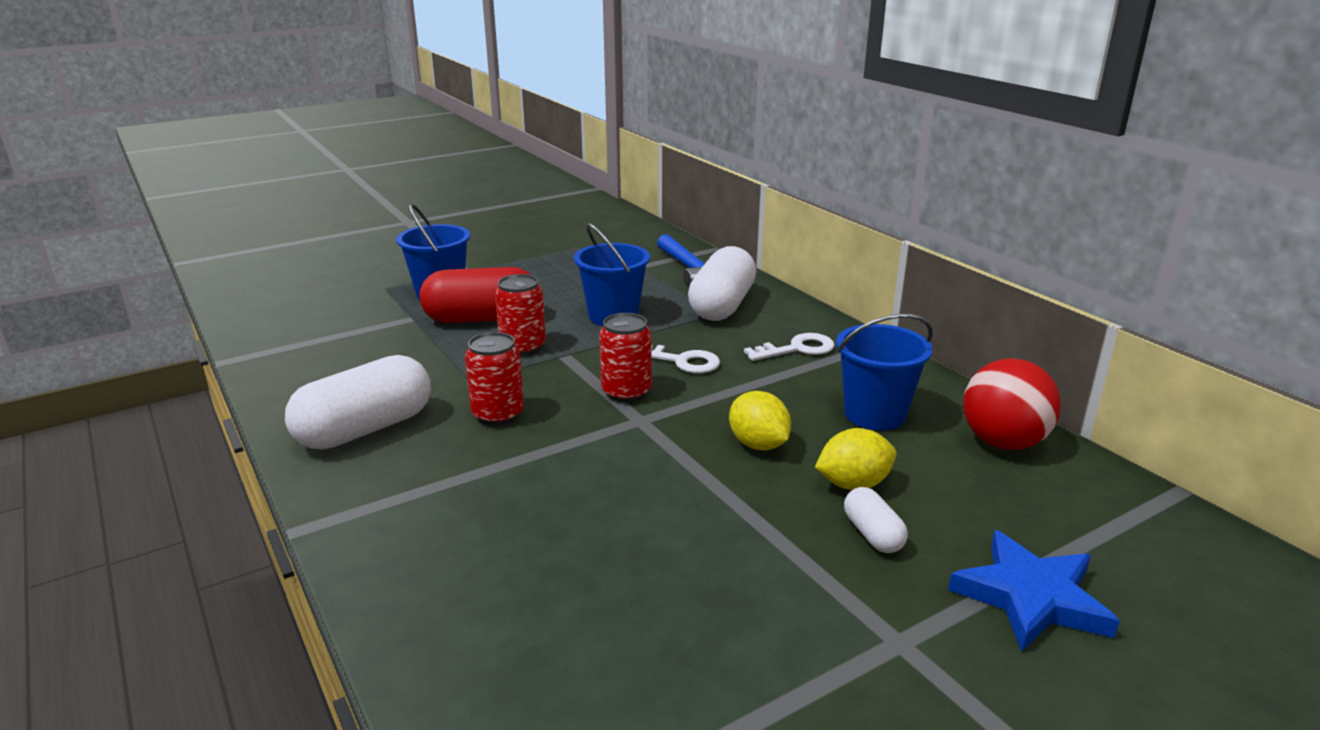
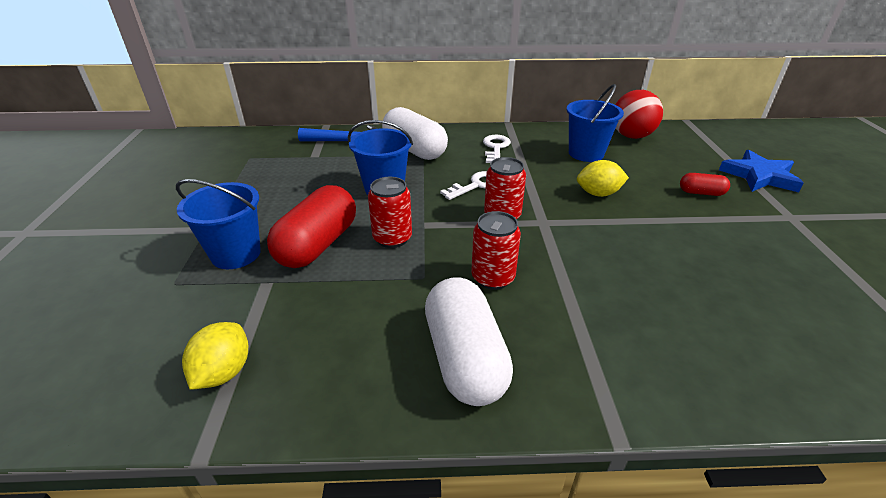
camera: 60 degrees left, 10 degrees up
yellow lemon [815,428,896,490] -> yellow lemon moved to [182,322,248,390]
white capsule [844,487,908,553] -> red capsule [680,173,730,196]

